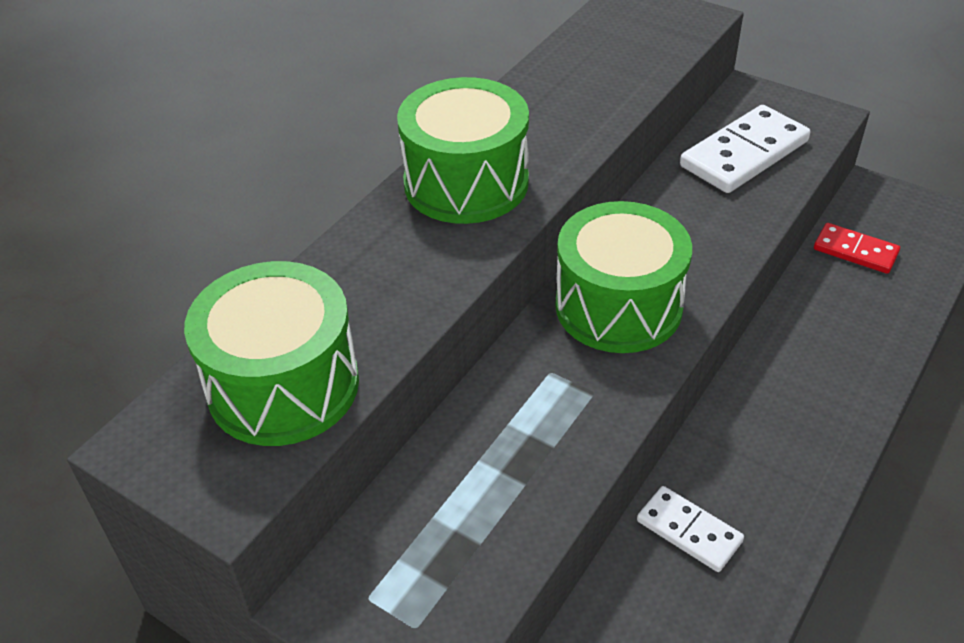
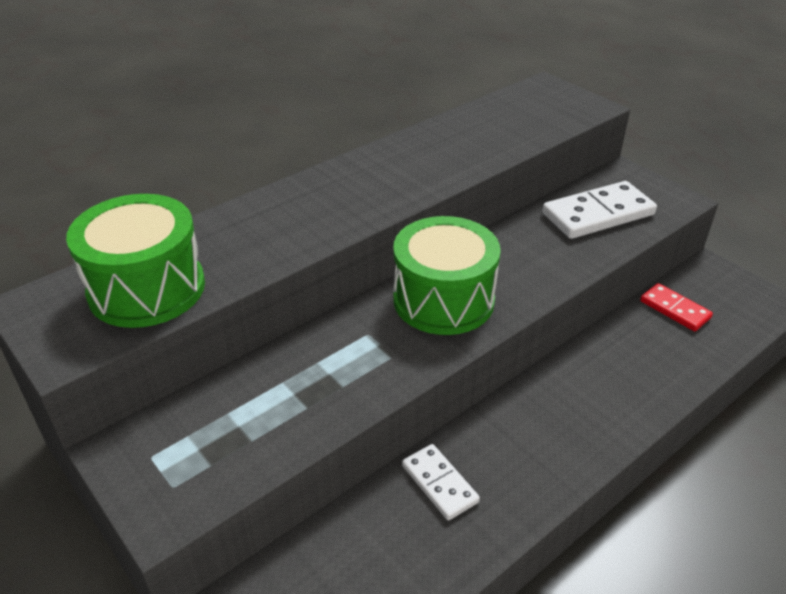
camera: 15 degrees right, 5 degrees down
green drum [397,77,529,224] -> none

